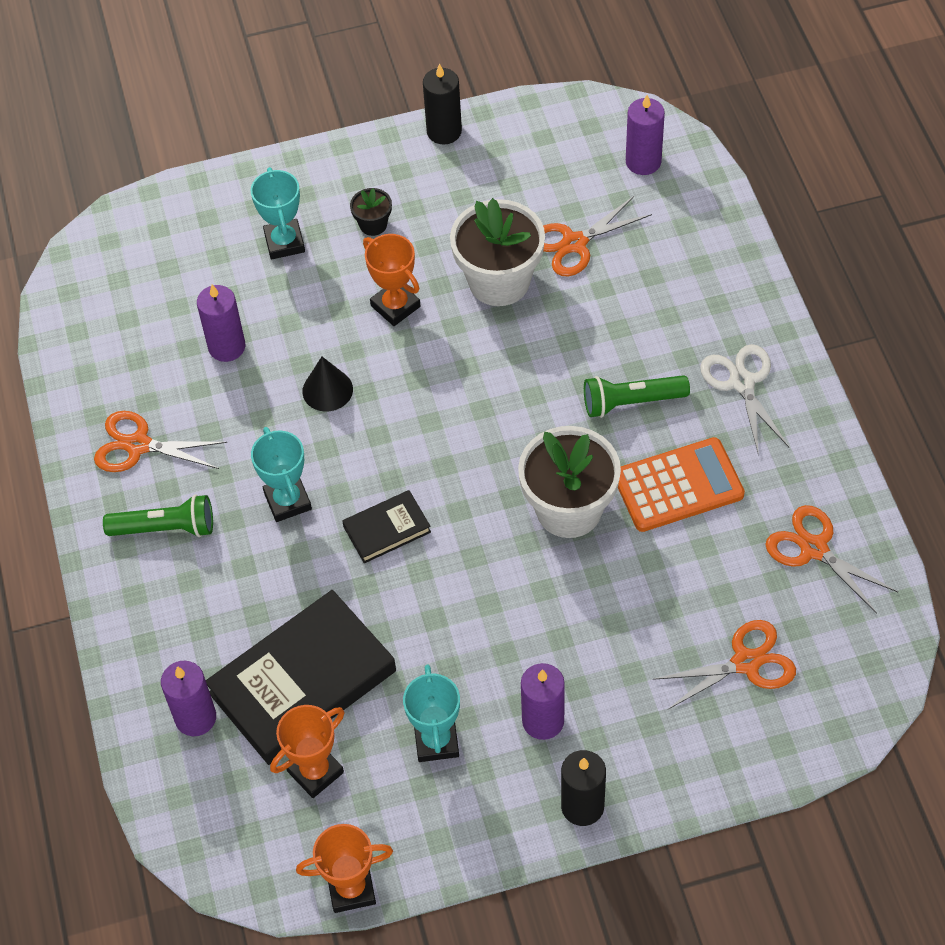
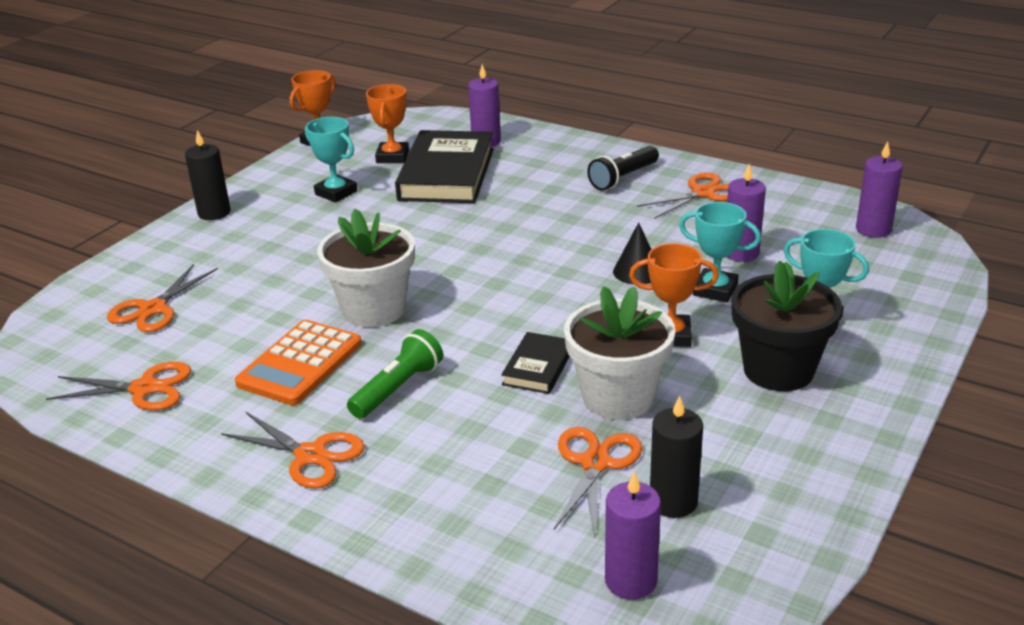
camera: 135 degrees right, 25 degrees down
green flashlight [103,494,213,537] -> black flashlight [587,146,659,190]
turquoise trophy [251,427,312,522] -> turquoise trophy moved to [679,202,761,302]
black book [342,490,431,563] -> black book moved to [501,332,570,394]
black flower pot [350,188,392,236] -> black flower pot [731,261,842,391], size x2.18
black candle [423,64,462,144] -> black candle moved to [650,395,703,518]
purple candle [521,663,565,740] -> purple candle moved to [856,141,903,238]
white scissors [700,344,789,455] -> orange scissors [221,411,365,489]

